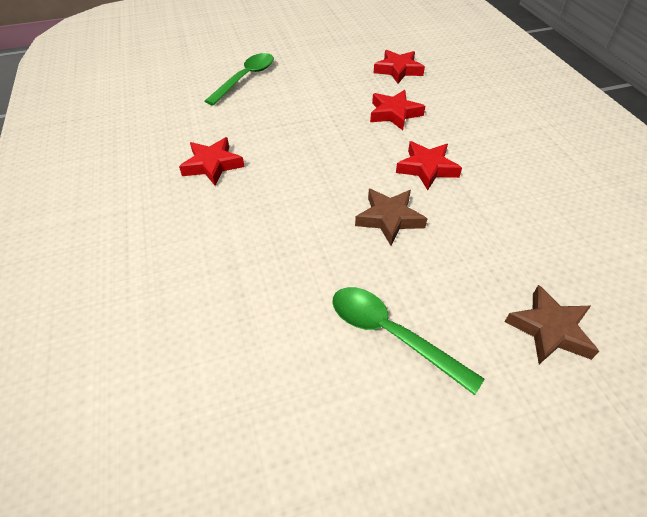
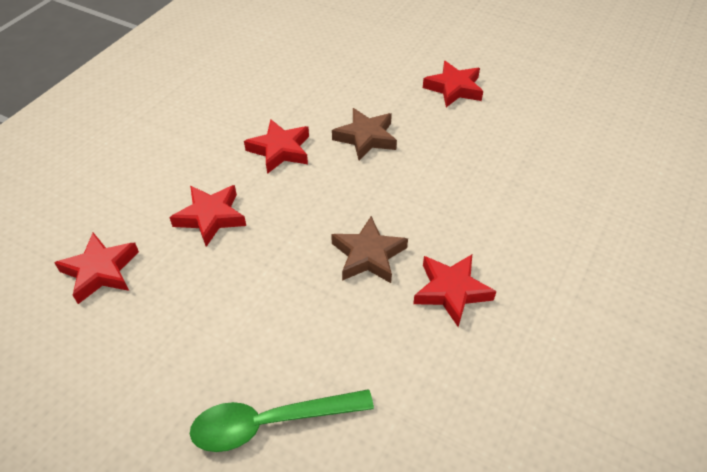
camera: 135 degrees left, 0 degrees up
green spoon [333,287,484,395] -> red star [423,61,483,107]
brown star [505,285,599,364] -> brown star moved to [331,216,408,283]

